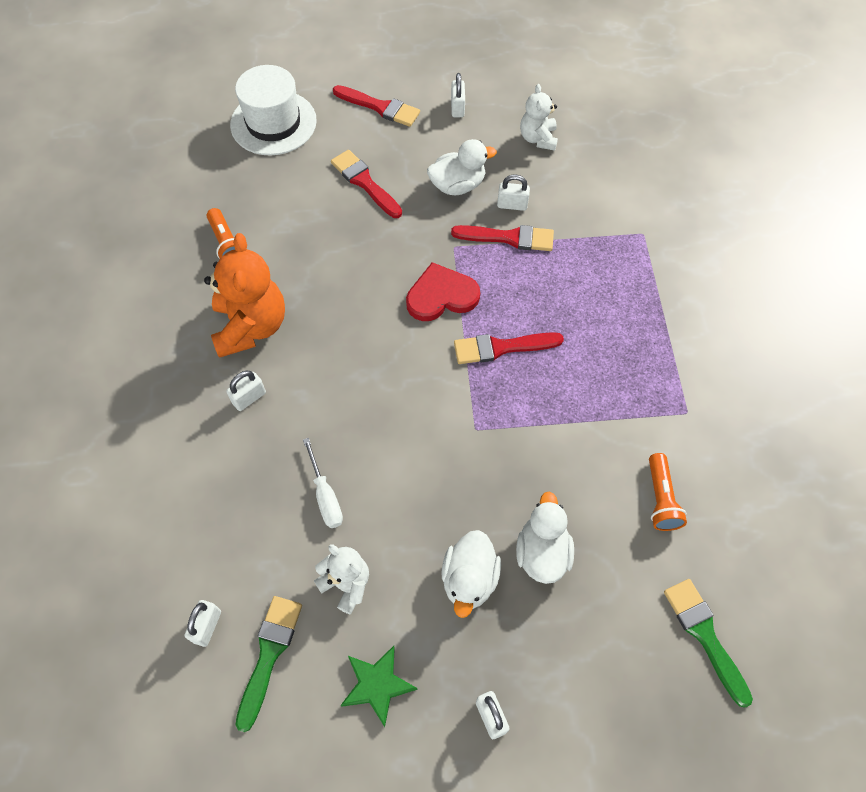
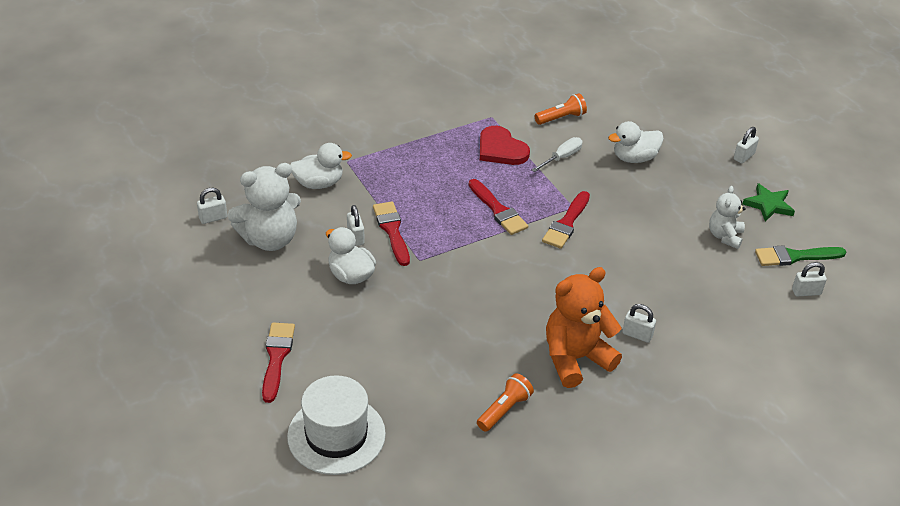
camera: 115 degrees left, 20 degrees down
white screwdriver [303,438,343,528] -> white screwdriver moved to [532,137,583,172]
red brush [331,150,402,218] -> red brush moved to [542,191,590,249]
red heart [406,262,480,321] -> red heart moved to [480,126,530,165]
white duck [442,530,501,618] -> white duck moved to [290,143,352,189]
white padlock [451,73,465,117] -> white padlock moved to [197,188,227,224]
white teddy bear [520,84,558,151] -> white teddy bear [227,163,301,251], size x1.75
green brush [664,579,753,708] -> none

